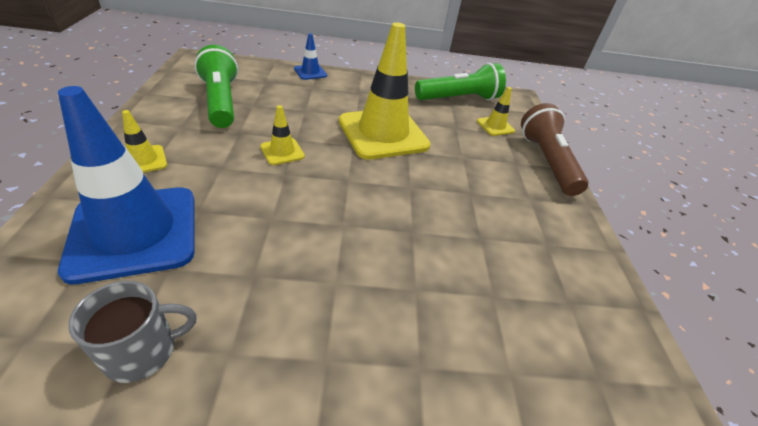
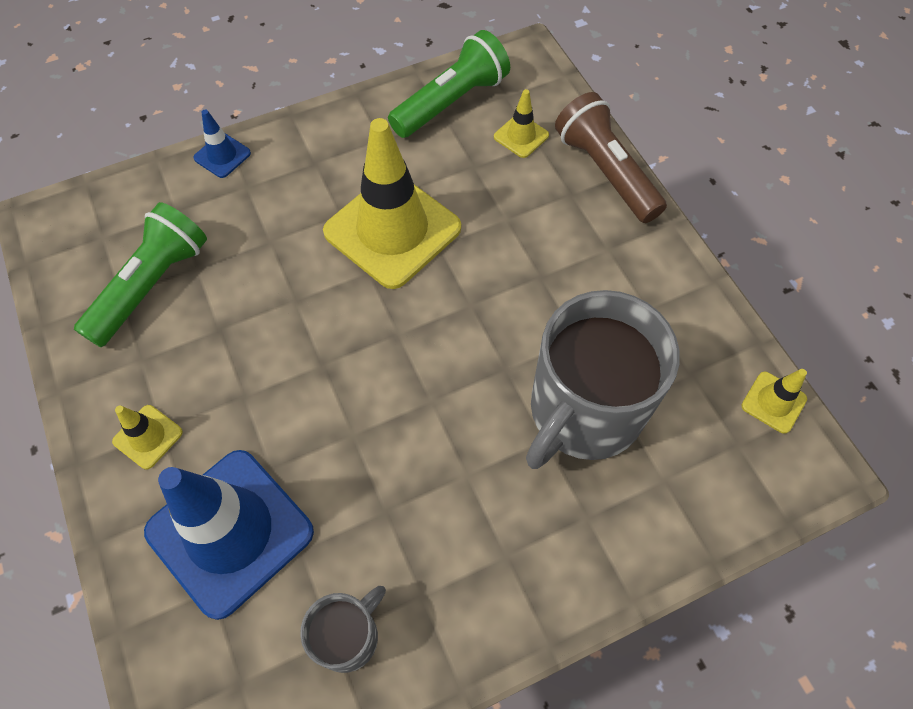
camera: 20 degrees left, 20 degrees up
green flashlight [194,45,238,128] -> green flashlight turned 75 degrees clockwise [74,202,207,347]
yellow traffic cone [260,105,305,165] -> yellow traffic cone moved to [741,369,807,434]
none -> grey mug [526,290,680,469]

